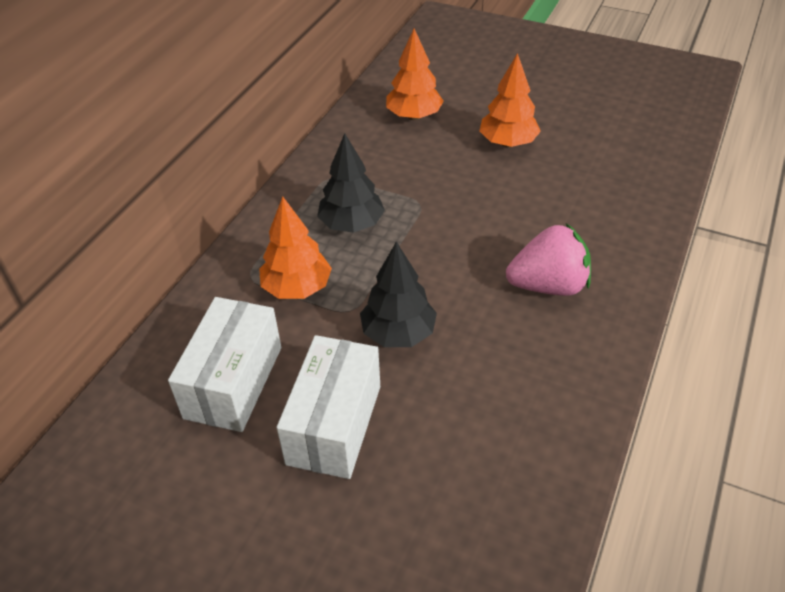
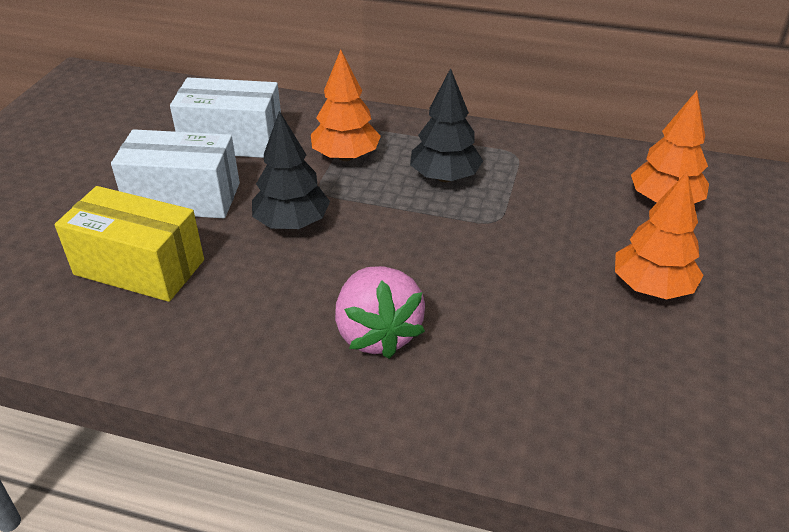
camera: 80 degrees right, 5 degrees down
none -> yellow box [54,186,204,302]

